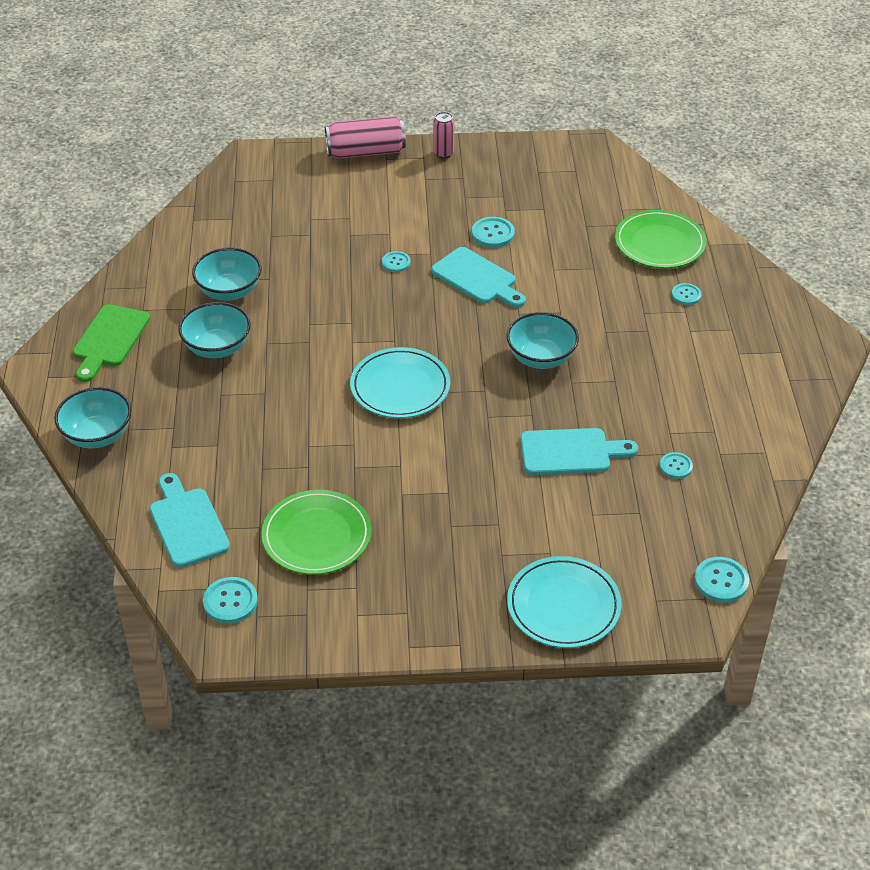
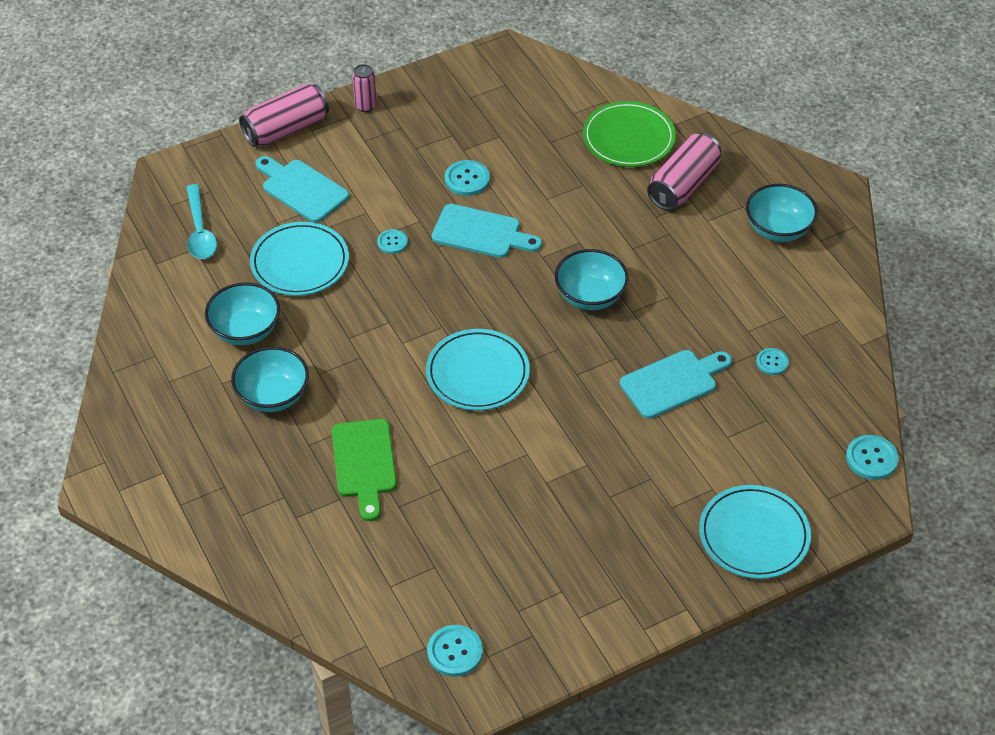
camera: 25 degrees left, 5 degrees up
turquoise bowl [54,387,132,448] -> turquoise bowl moved to [746,184,818,242]
green cutting board [73,304,150,382] -> green cutting board moved to [332,419,397,521]
turquoise cutting board [150,473,230,568] -> turquoise cutting board moved to [255,156,349,223]
green plate [261,490,371,575] -> none
turquoise button [672,283,701,305] -> pink can [647,133,721,210]
none -> turquoise spoon [186,184,217,259]
none -> turquoise plate [250,222,349,296]

